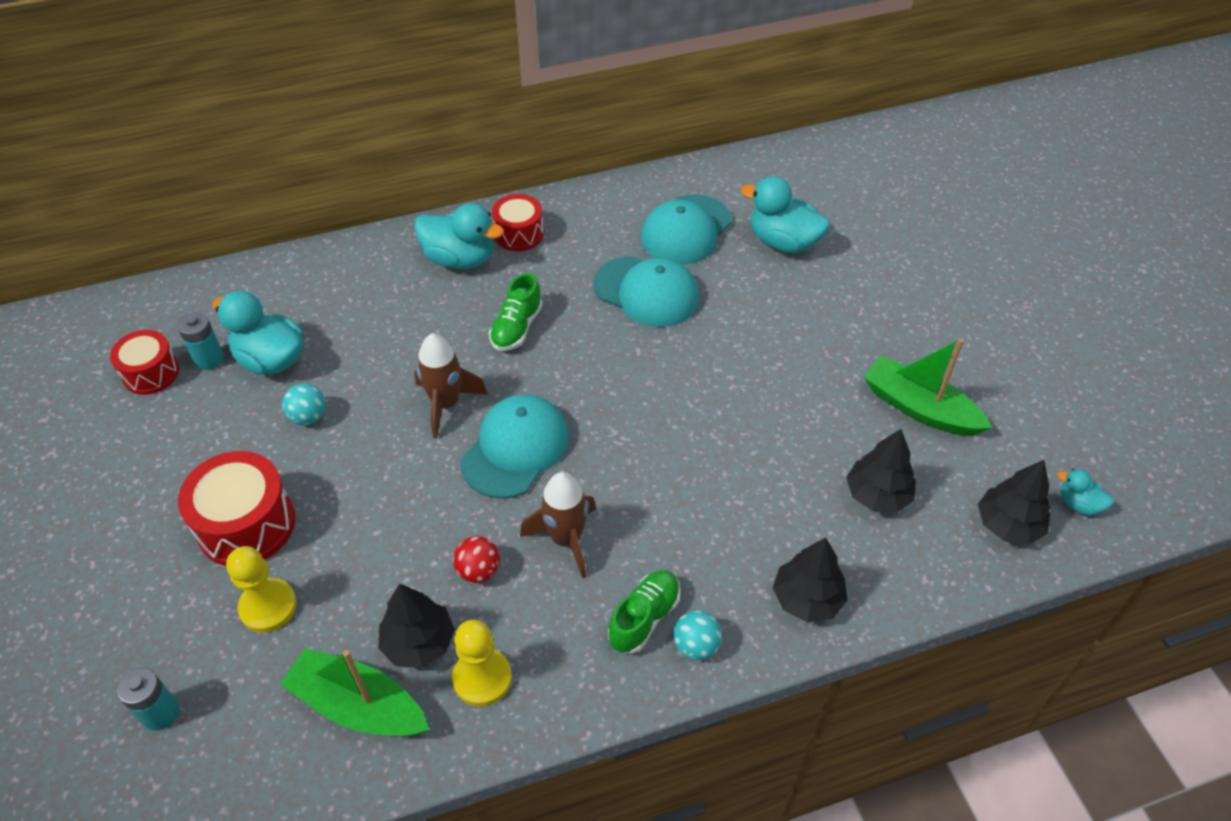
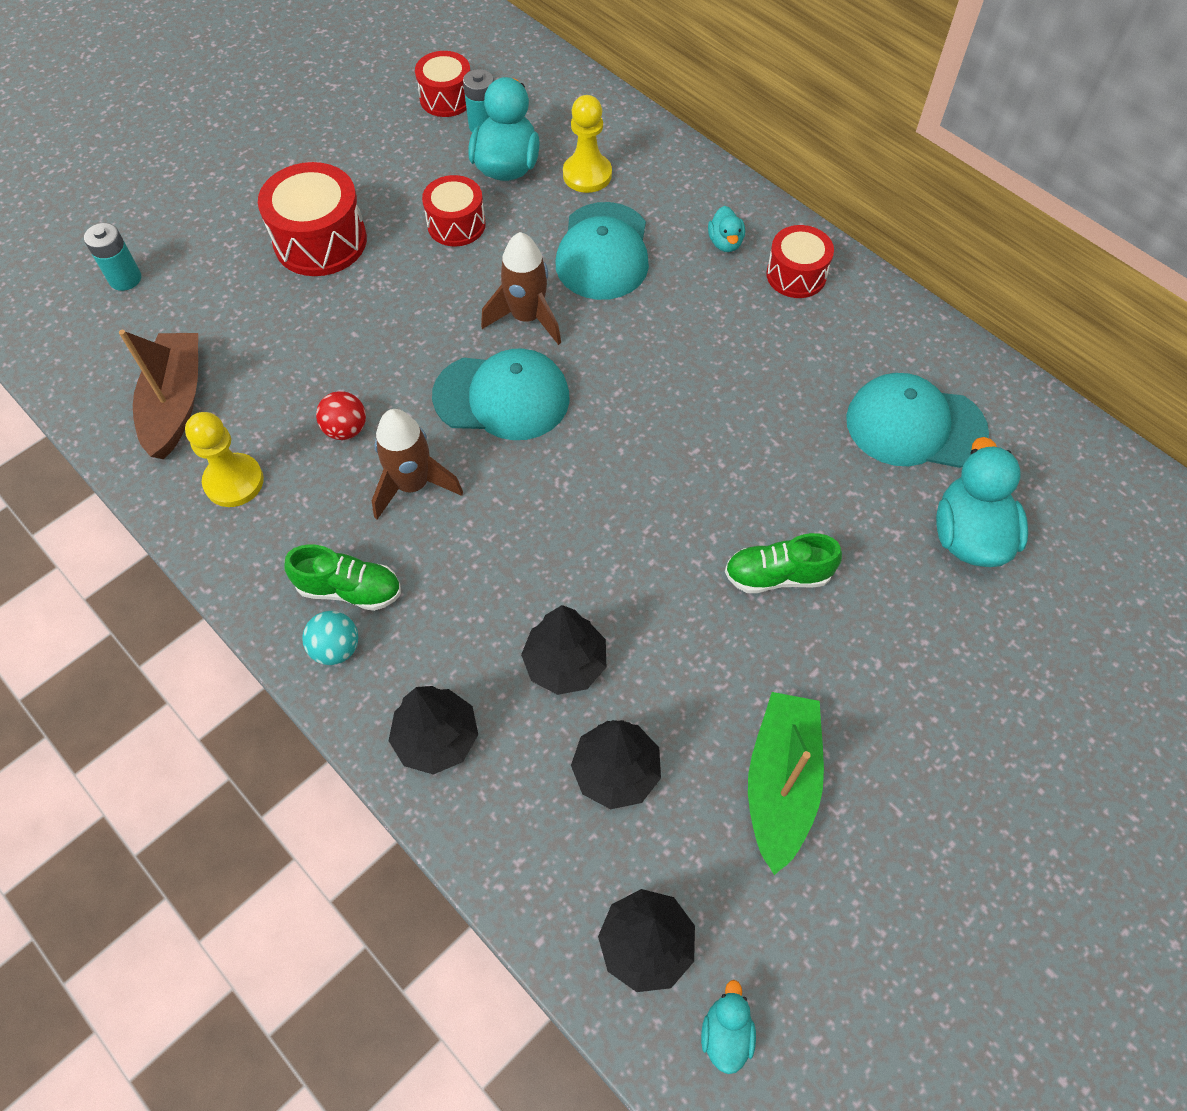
camera: 65 degrees right, 10 degrees up
yellow pawn [226,546,297,632] -> yellow pawn moved to [563,95,612,193]
green boat [280,648,429,736] -> brown boat [119,330,198,459]
turquoise ball [282,384,326,425] -> red drum [422,175,486,246]
black tree [379,584,455,668] -> black tree moved to [521,605,606,695]
turquoise duck [414,203,504,269] -> turquoise duck [708,206,745,252], size x0.51
green shoe [489,273,543,351] -> green shoe moved to [725,533,842,593]
turquoise cap [594,256,699,327] -> turquoise cap moved to [556,202,649,300]

